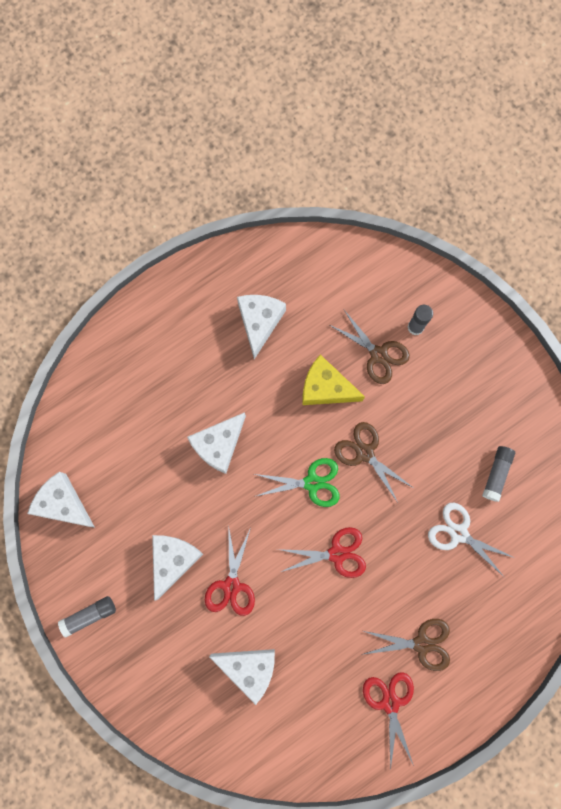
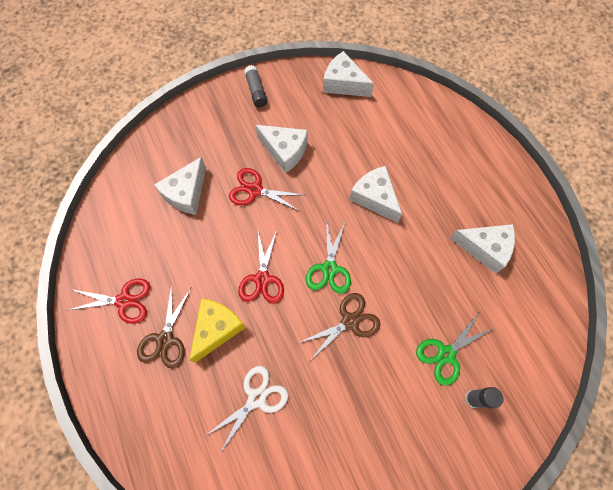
camera: 100 degrees right, 10 degrees down
white cheese [27,472,94,527] -> white cheese turned 105 degrees counterclockwise [323,51,374,97]
yellow cheese [302,355,365,405] -> yellow cheese moved to [189,298,246,363]
brown scissors [330,310,410,384] -> green scissors [416,313,494,386]
grey glue stick [482,446,515,502] -> none

